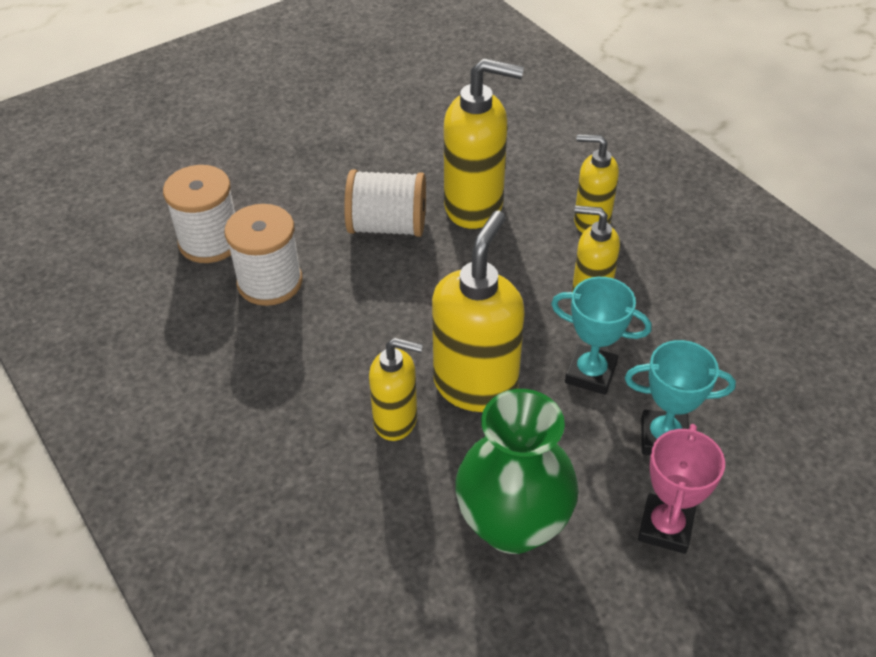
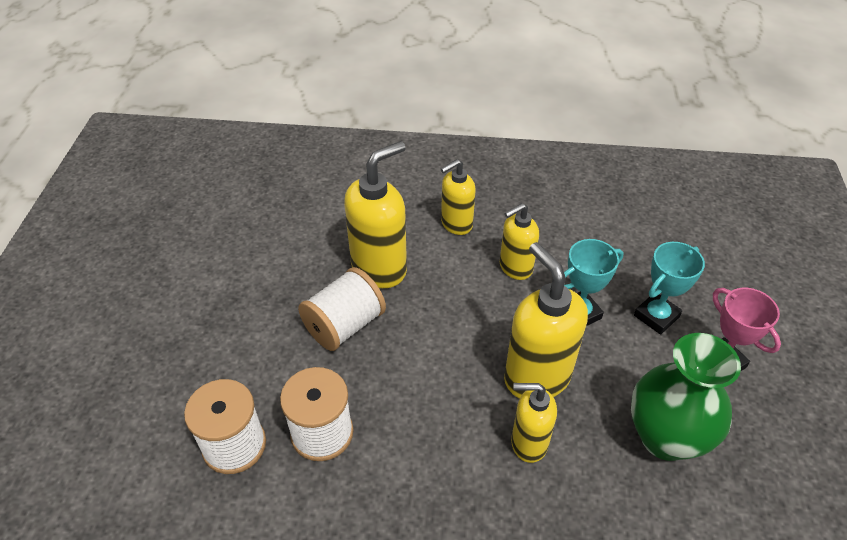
camera: 50 degrees left, 0 degrees up
yellow soap dispenser [369,338,423,441] -> yellow soap dispenser turned 135 degrees counterclockwise [511,383,557,463]

